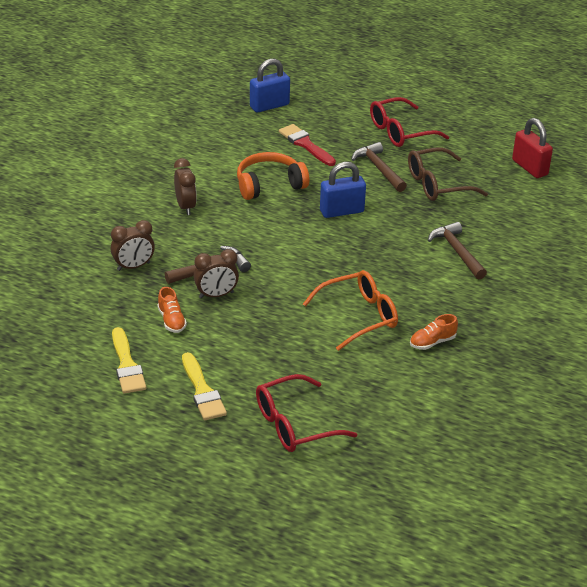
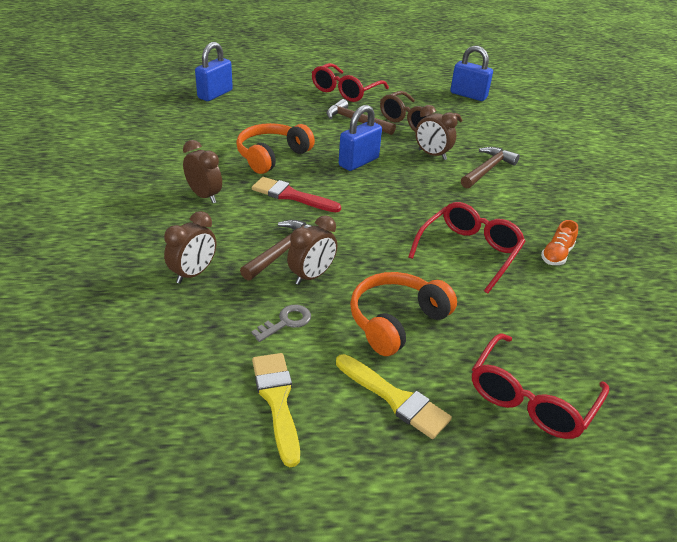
camera: 30 degrees left, 0 degrees up
yellow brush [112,327,147,394] -> yellow brush turned 150 degrees counterclockwise [252,353,300,467]
orange shoe [157,287,187,333] -> grey key [251,305,311,342]
red brush [279,124,336,166] -> red brush moved to [252,177,341,212]
orange glasses [303,270,398,351] -> red glasses [408,202,526,294]
brown hammer [428,222,487,279] -> brown hammer turned 90 degrees clockwise [461,147,520,188]
red padlock [512,118,553,178] -> blue padlock [450,46,493,101]
none -> orange headphones [350,272,457,356]
none -> brown clock [415,105,458,160]

